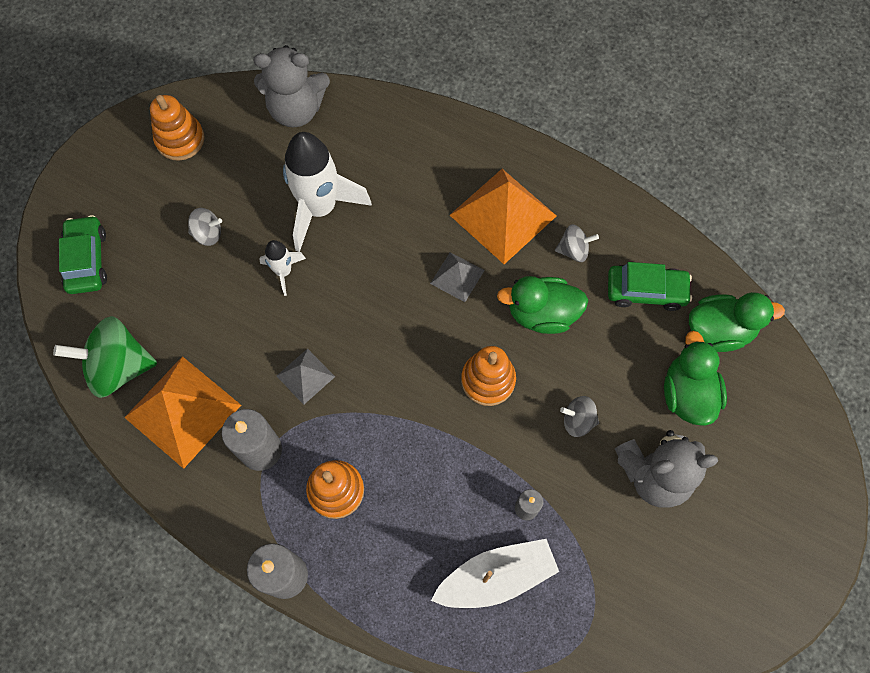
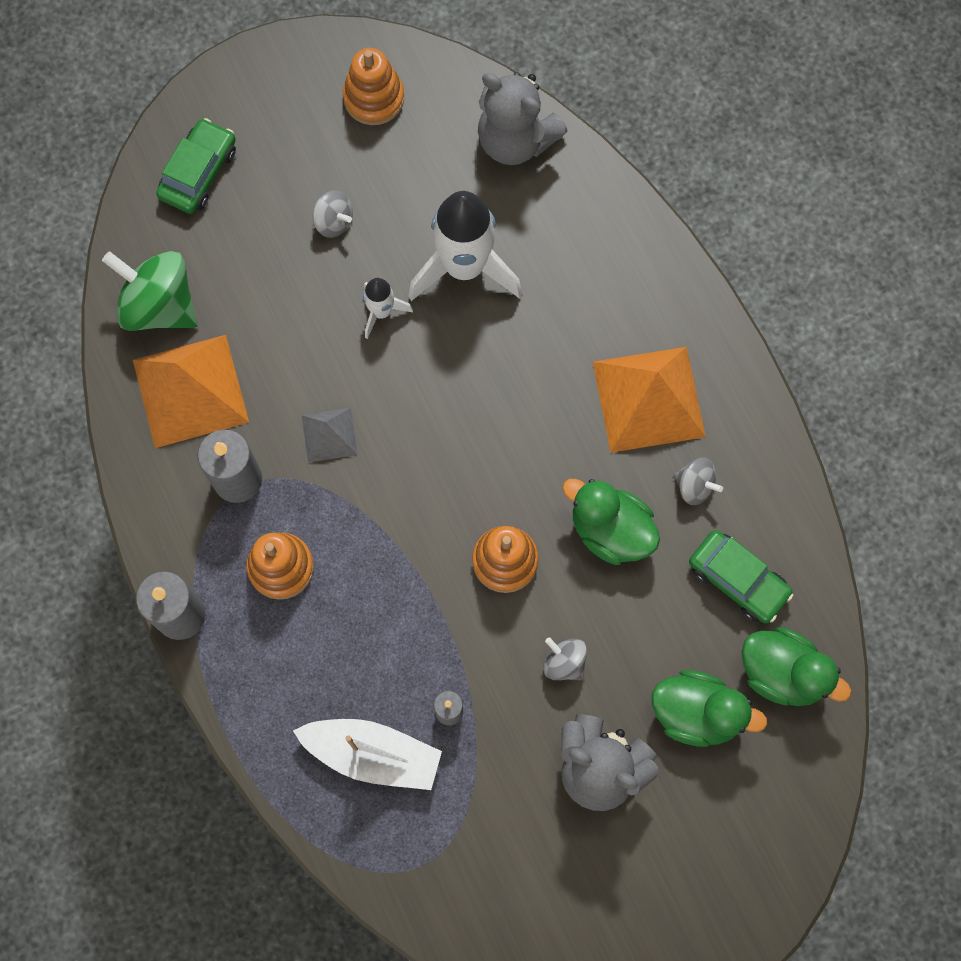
camera: 35 degrees right, 5 degrees up
grey pyramid [430,252,485,302] -> none
green duck [664,331,727,426] -> green duck turned 75 degrees clockwise [652,670,767,747]

